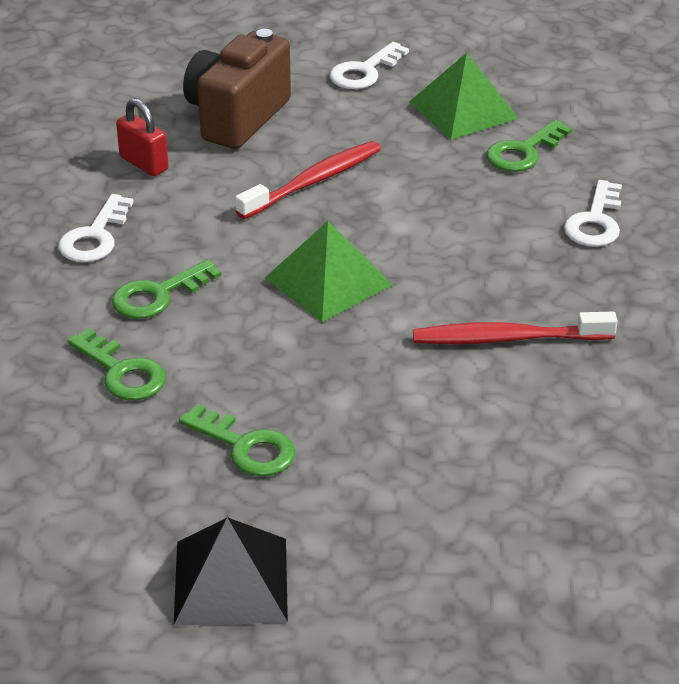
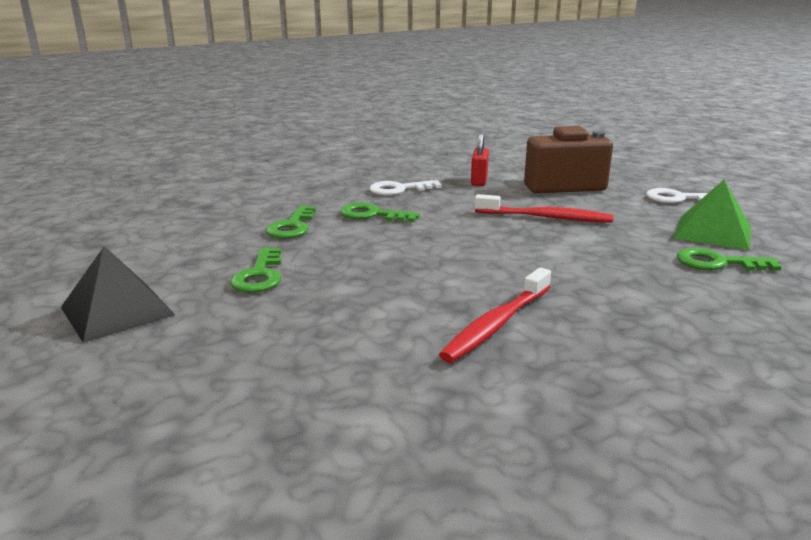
camera: 55 degrees right, 15 degrees down
green pyramid [265,221,392,322] -> none
red toothbrush [413,312,618,344] -> red toothbrush turned 105 degrees counterclockwise [439,267,551,363]
white key [564,180,622,247] -> none

